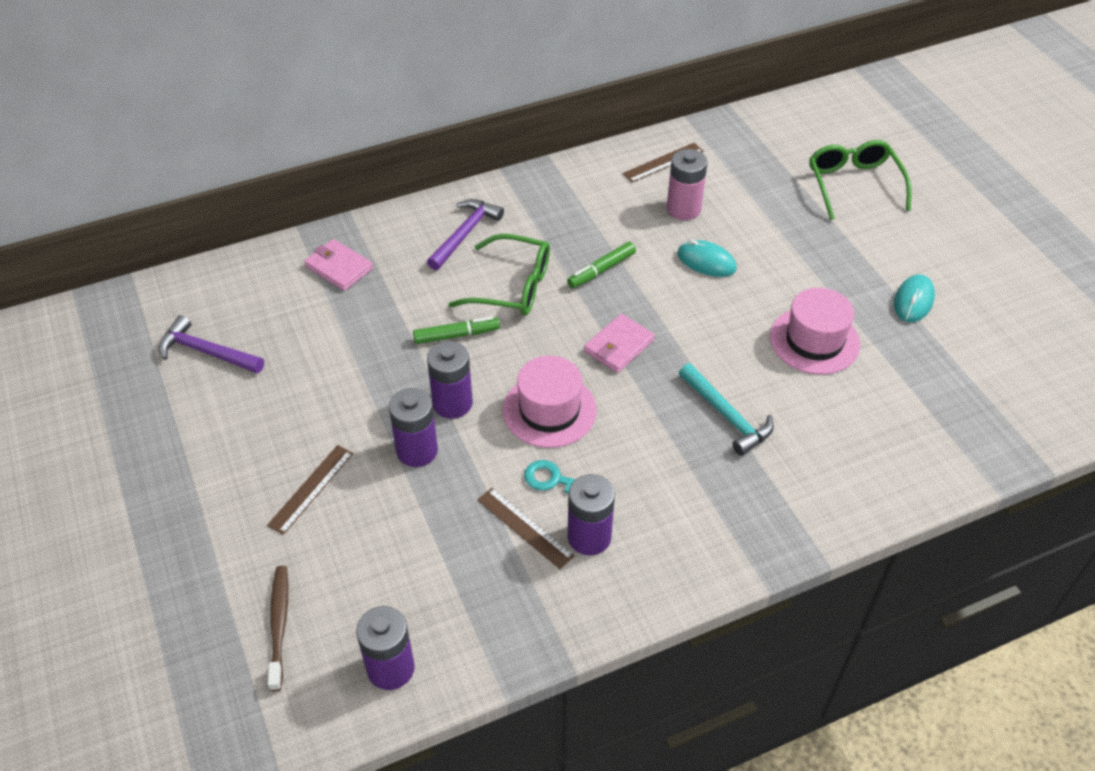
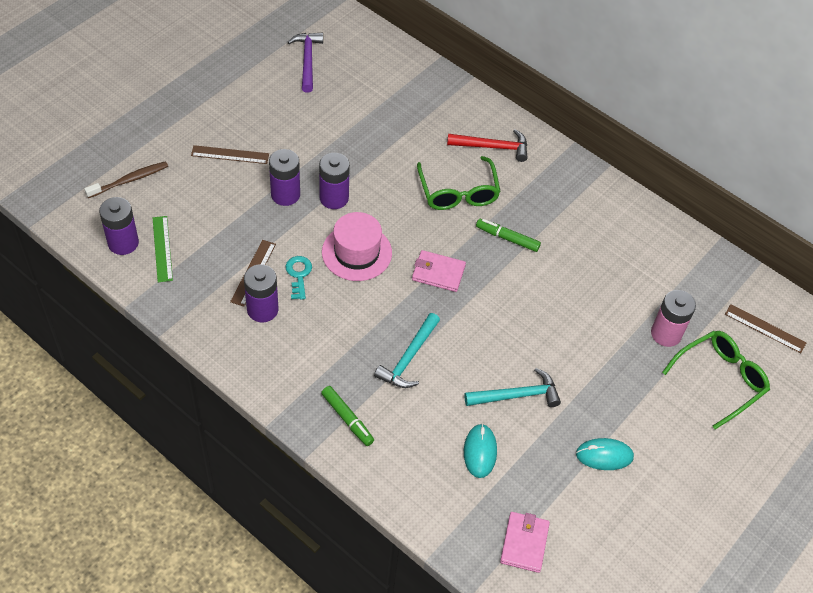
camera: 60 degrees right, 5 degrees up
pink wallet [304,239,373,291] -> pink wallet moved to [500,512,550,573]
green marker [413,316,500,344] -> green marker moved to [321,386,374,446]
purple hammer [427,199,504,270] -> red hammer [447,129,528,162]
brown ruler [623,143,704,183] -> brown ruler moved to [725,304,806,353]
pink battery [667,149,708,220] -> pink battery moved to [651,290,696,347]
turquoise mouse [677,240,737,277] -> turquoise mouse moved to [464,424,497,478]
pink hat [770,288,860,374] -> turquoise hammer [464,368,561,407]
none -> green ruler [153,216,173,282]

